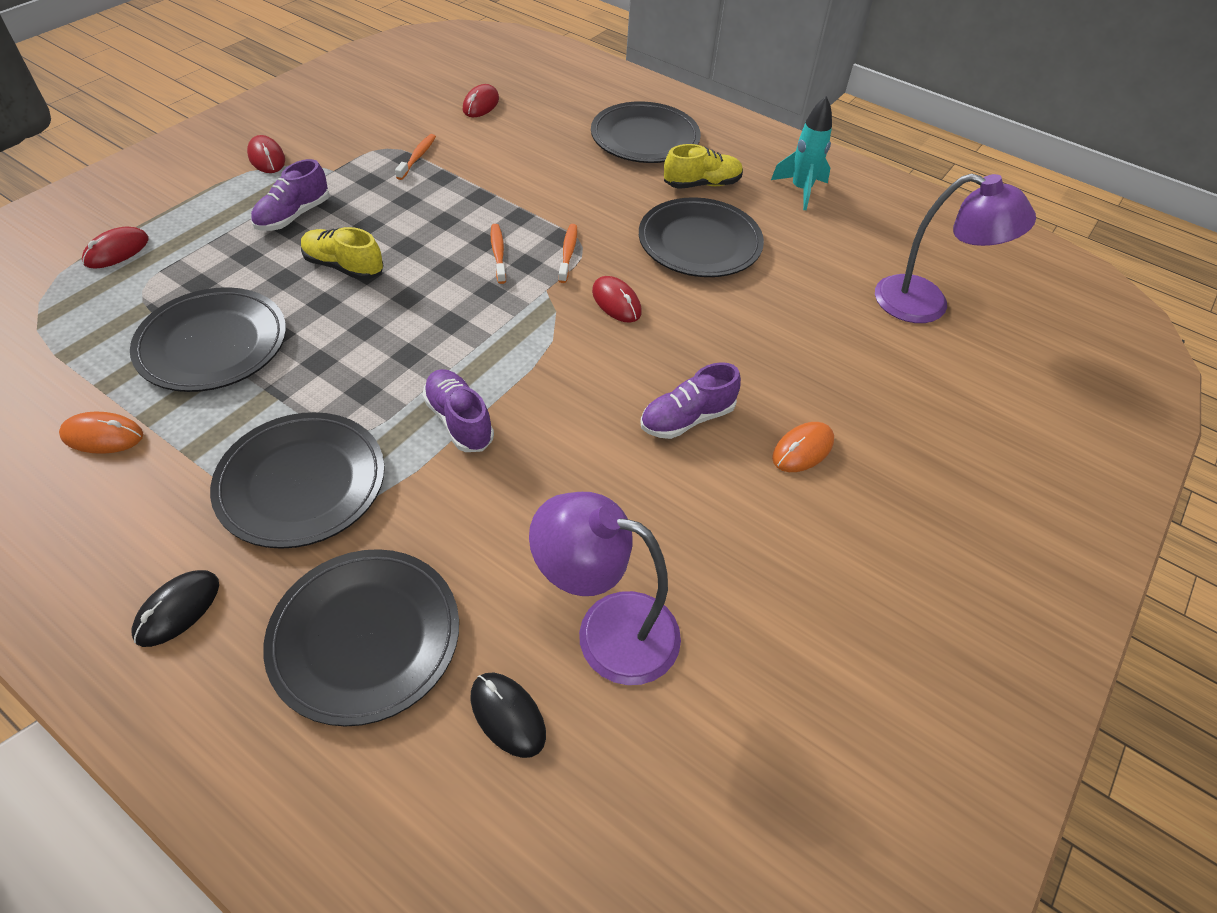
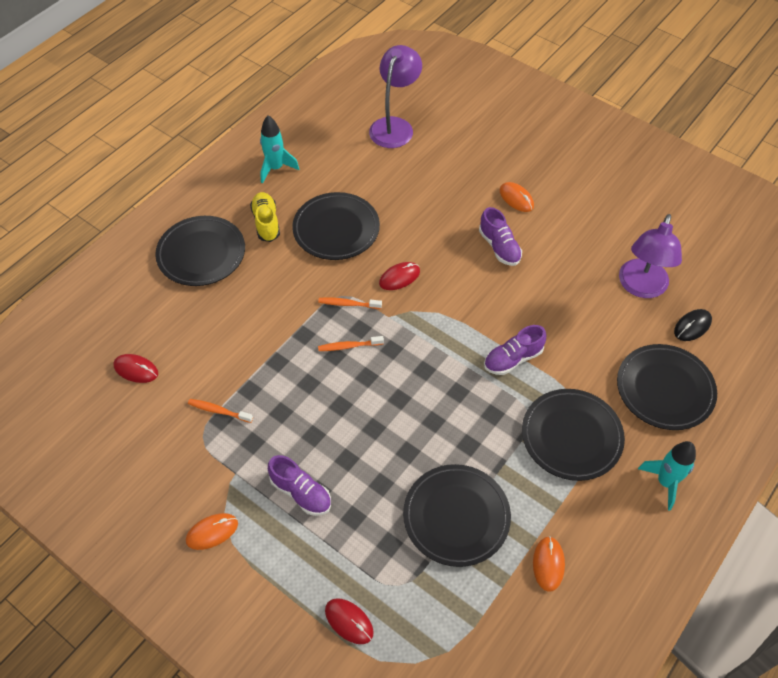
camera: 85 degrees left, 5 degrees up
black mouse [132,570,219,647] -> turquoise rocket [638,441,696,511]
red mouse [247,135,285,173] -> orange mouse [186,513,238,550]
yellow shoe [301,227,384,280] -> none

